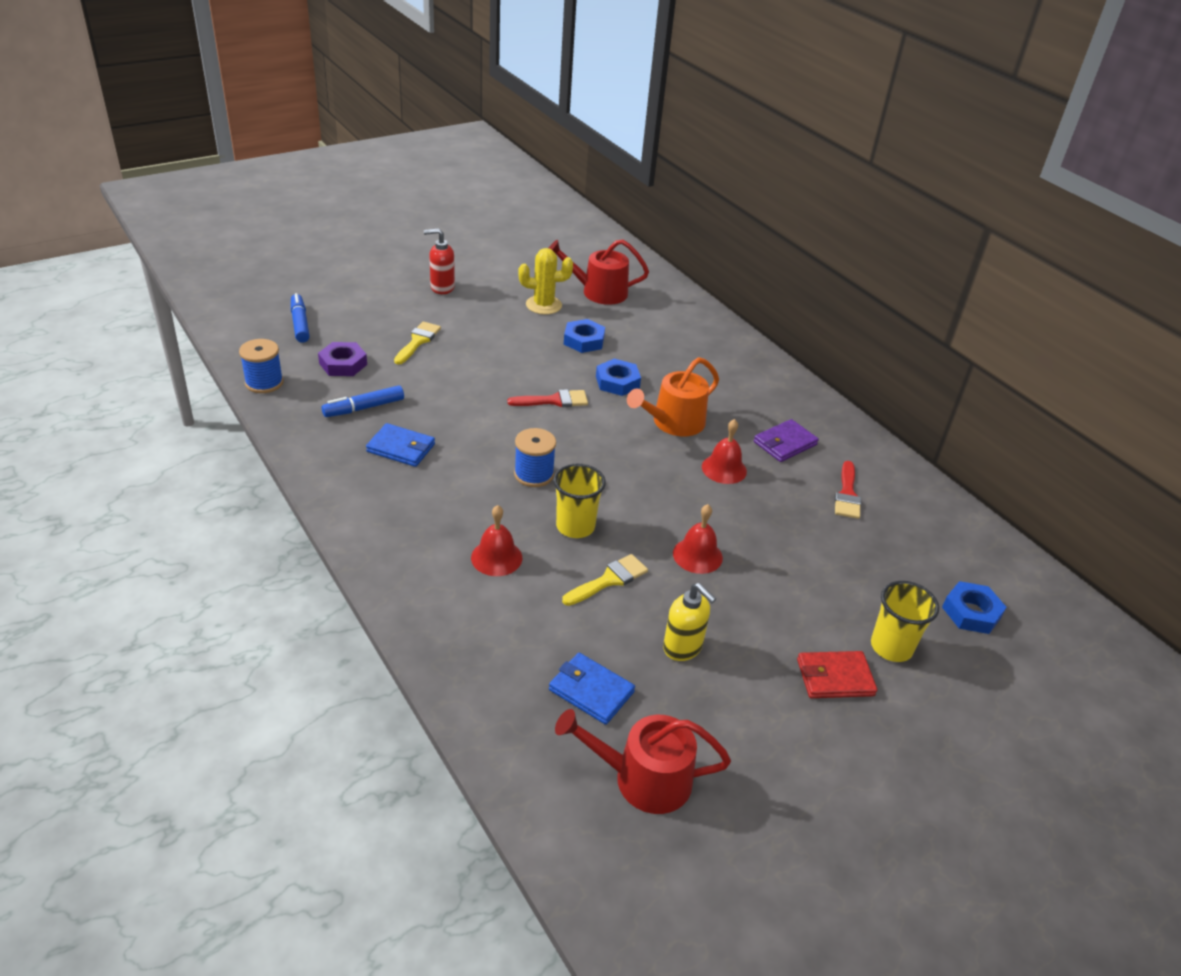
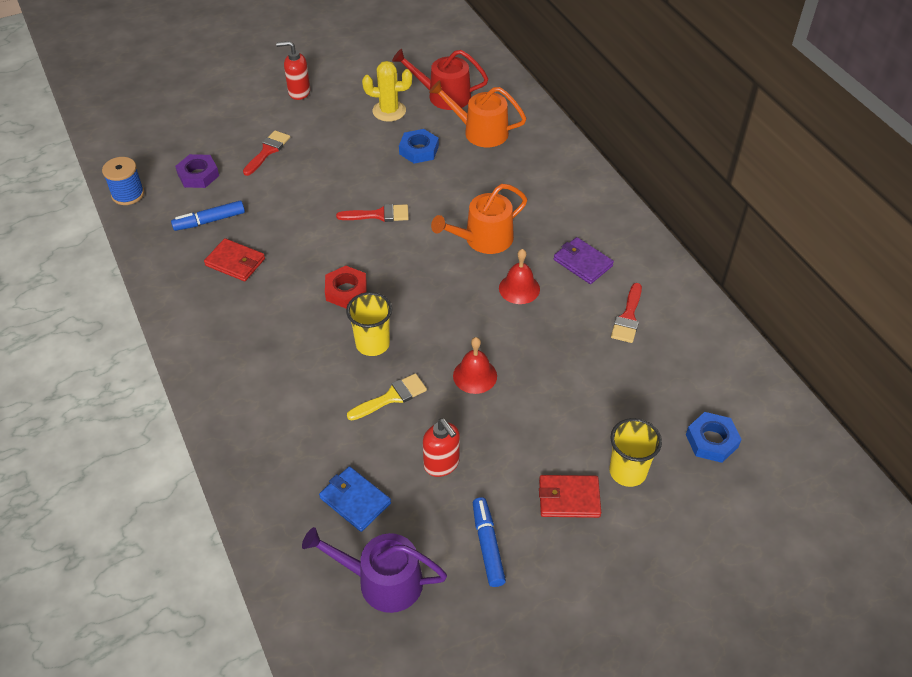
camera: 10 degrees right, 10 degrees up
blue marker [291,293,310,343] -> blue marker moved to [473,497,506,587]
blue wallet [366,423,435,467] -> red wallet [204,238,265,281]
yellow brush [394,321,441,364] -> red brush [243,130,290,176]
red bell [471,505,522,576] -> none
blue spool [514,428,556,487] -> red nut [325,266,367,308]
red watering can [555,709,731,814] -> purple watering can [302,527,447,613]
blue nut [596,359,641,396] -> none
yellow soap dispenser [663,583,716,661] -> red soap dispenser [423,418,460,477]
purple wallet [754,419,819,462] -> purple wallet turned 75 degrees clockwise [554,237,614,284]
none -> orange watering can [429,80,527,147]

